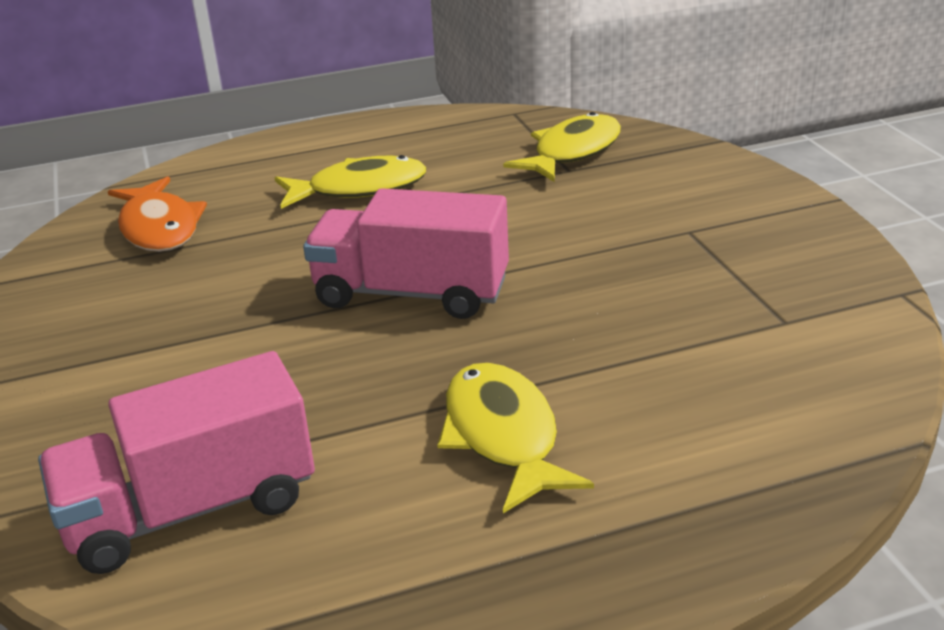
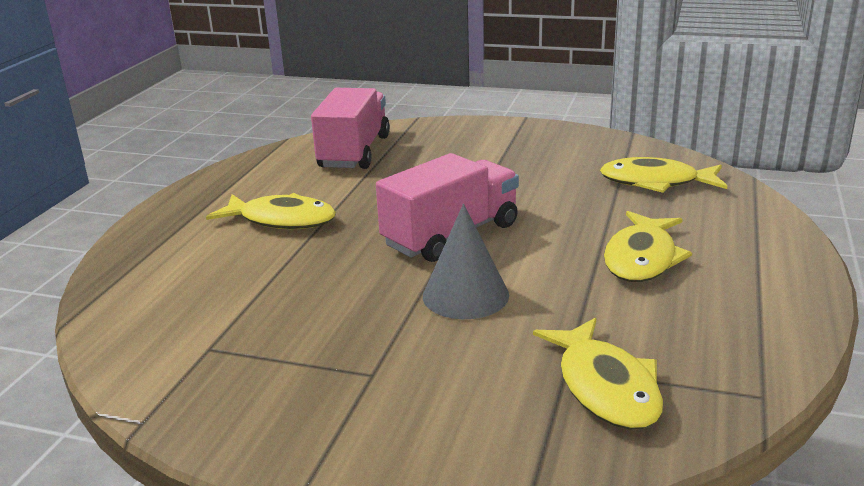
camera: 125 degrees right, 5 degrees down
orange fish [108,176,207,252] -> yellow fish [600,157,727,193]
none -> grey cone [423,204,509,319]

